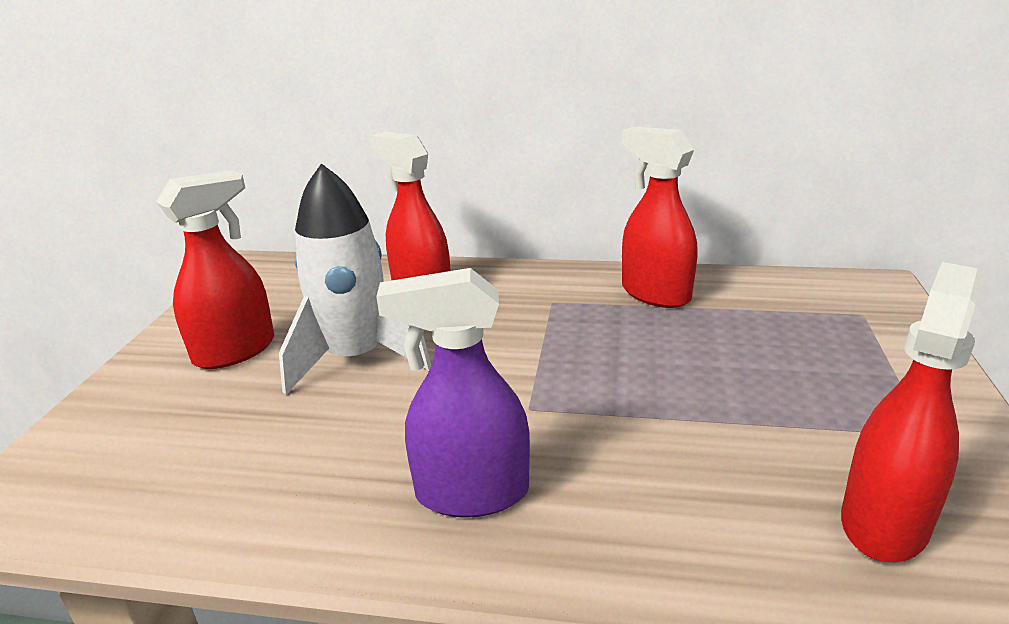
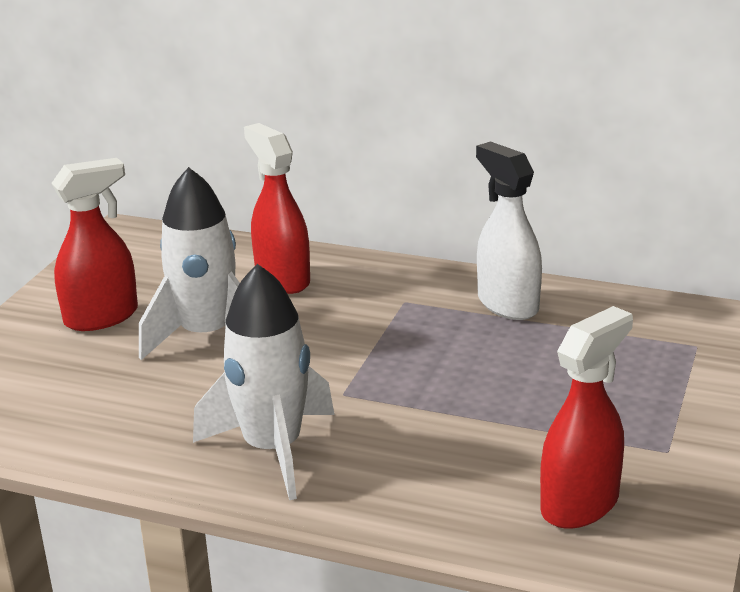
camera: 10 degrees right, 0 degrees up
purple spray bottle [376,268,530,517] -> white rocket [193,264,334,500]
red spray bottle [622,127,698,308] -> white spray bottle [476,142,542,320]

